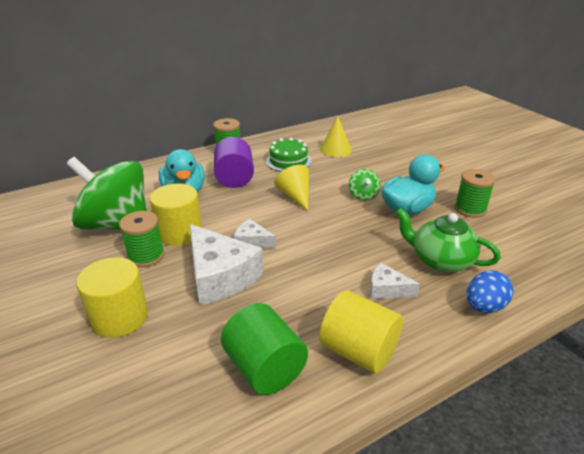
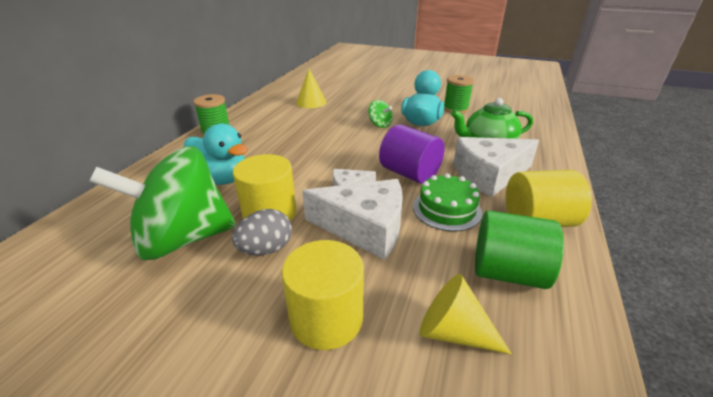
camera: 40 degrees left, 0 degrees up
green spool [119,211,165,267] -> grey egg [232,209,292,256]
purple cylinder [214,137,254,188] -> purple cylinder moved to [379,124,445,184]
green cake [266,138,311,172] -> green cake moved to [413,173,482,231]
yellow cone [274,165,309,211] -> yellow cone moved to [420,274,512,354]
white cheese [370,263,420,299] -> white cheese [453,137,539,197], size x1.97
blue egg [467,270,513,313] -> none

